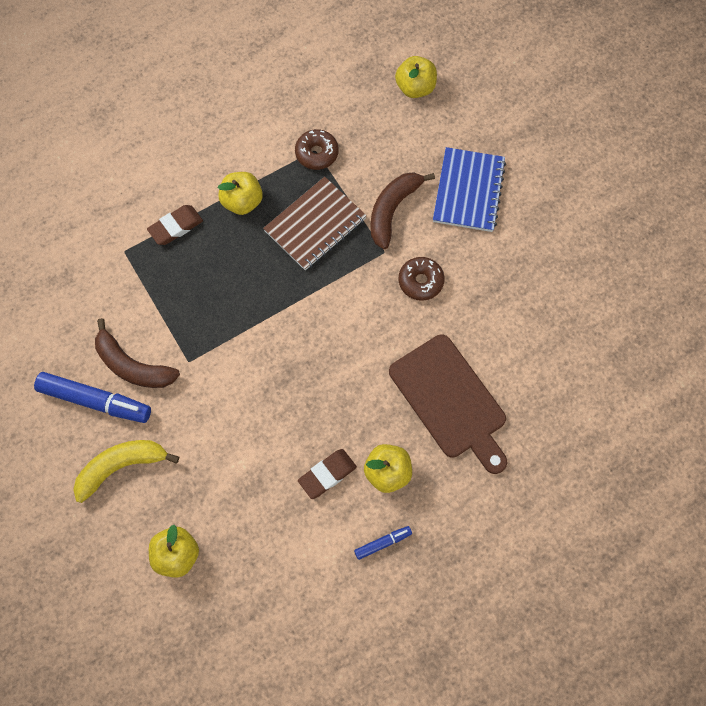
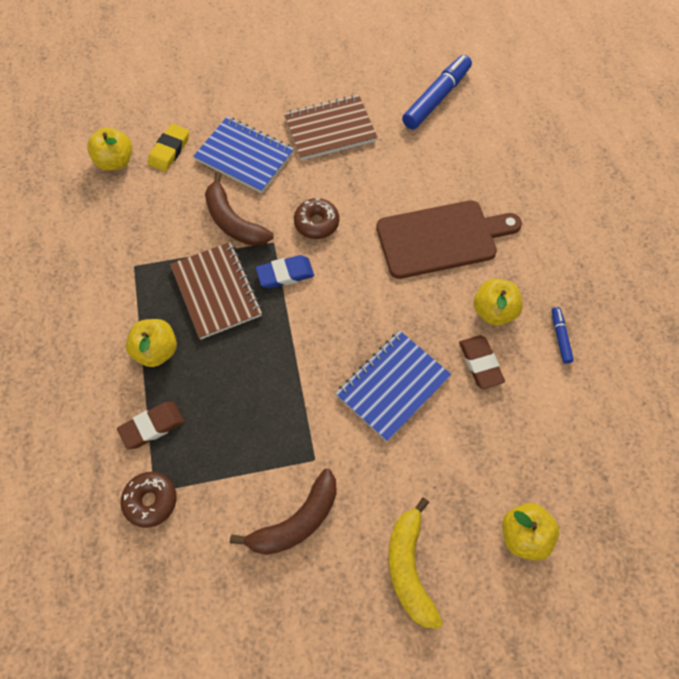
camera: 70 degrees left, 5 degrees down
blue marker [34,372,151,423] -> blue marker moved to [402,55,472,129]
brown eraser [147,205,203,245] -> brown eraser turned 75 degrees clockwise [117,402,184,449]
brown donut [295,129,339,170] -> brown donut moved to [121,472,177,528]
none -> yellow eraser [148,124,189,172]
none -> blue eraser [256,255,314,289]
none -> brown notebook [284,95,378,161]
none -> blue notebook [336,331,451,442]

